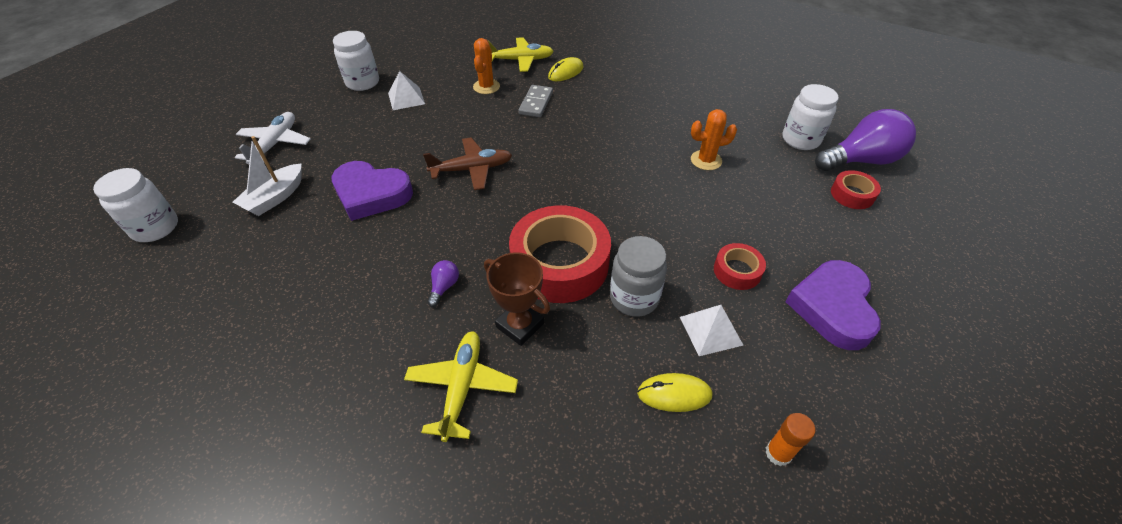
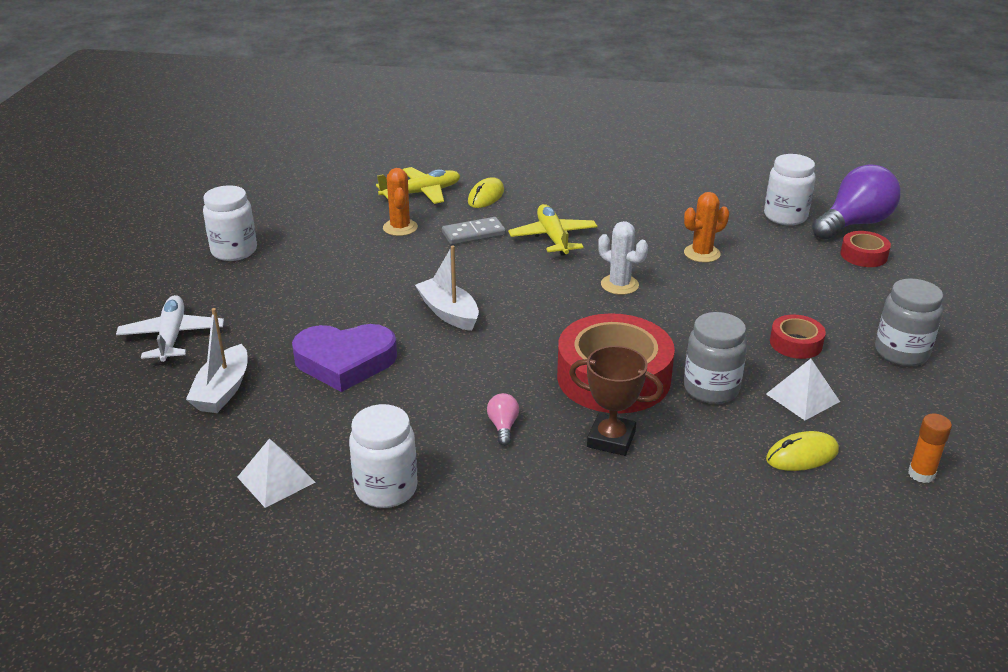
camera: 20 degrees left, 15 degrees down
white jar [93,168,178,242] -> white jar moved to [349,404,418,508]
white pyramid [388,71,425,110] -> white pyramid moved to [237,438,315,508]
yellow plane [404,331,518,442] -> yellow plane moved to [508,204,597,256]
brown plane [423,138,512,190] -> white boat [415,246,479,331]
purple light bulb [427,260,459,307] -> pink light bulb [487,393,519,446]
grey domino [518,85,553,117] -> grey domino turned 75 degrees clockwise [442,217,506,245]
purple heart [785,260,881,350] -> grey jar [875,278,943,366]
none -> white cactus [598,221,648,295]

